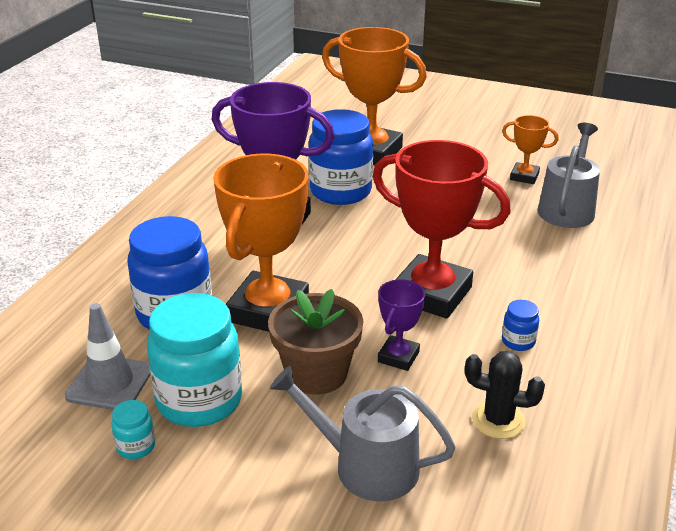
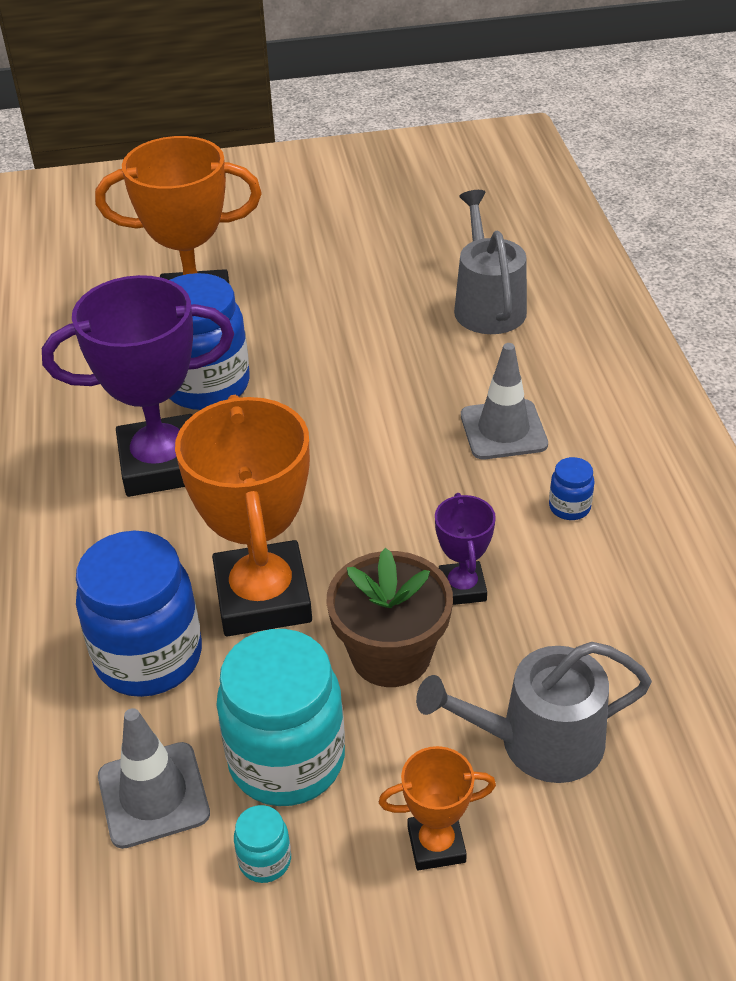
camera: 30 degrees left, 10 degrees up
red trophy [372,140,511,319] -> none
black cactus [465,351,545,439] -> none
orange trophy [502,115,559,184] -> orange trophy moved to [379,746,496,871]
none -> grey traffic cone [461,343,548,459]

